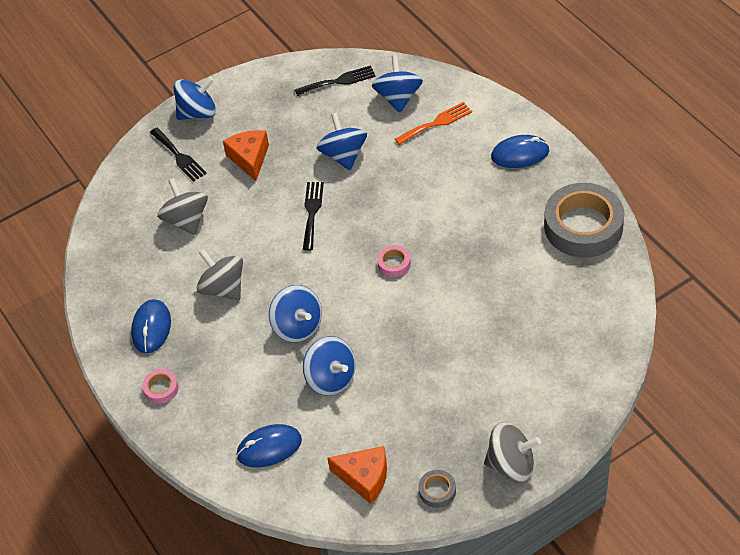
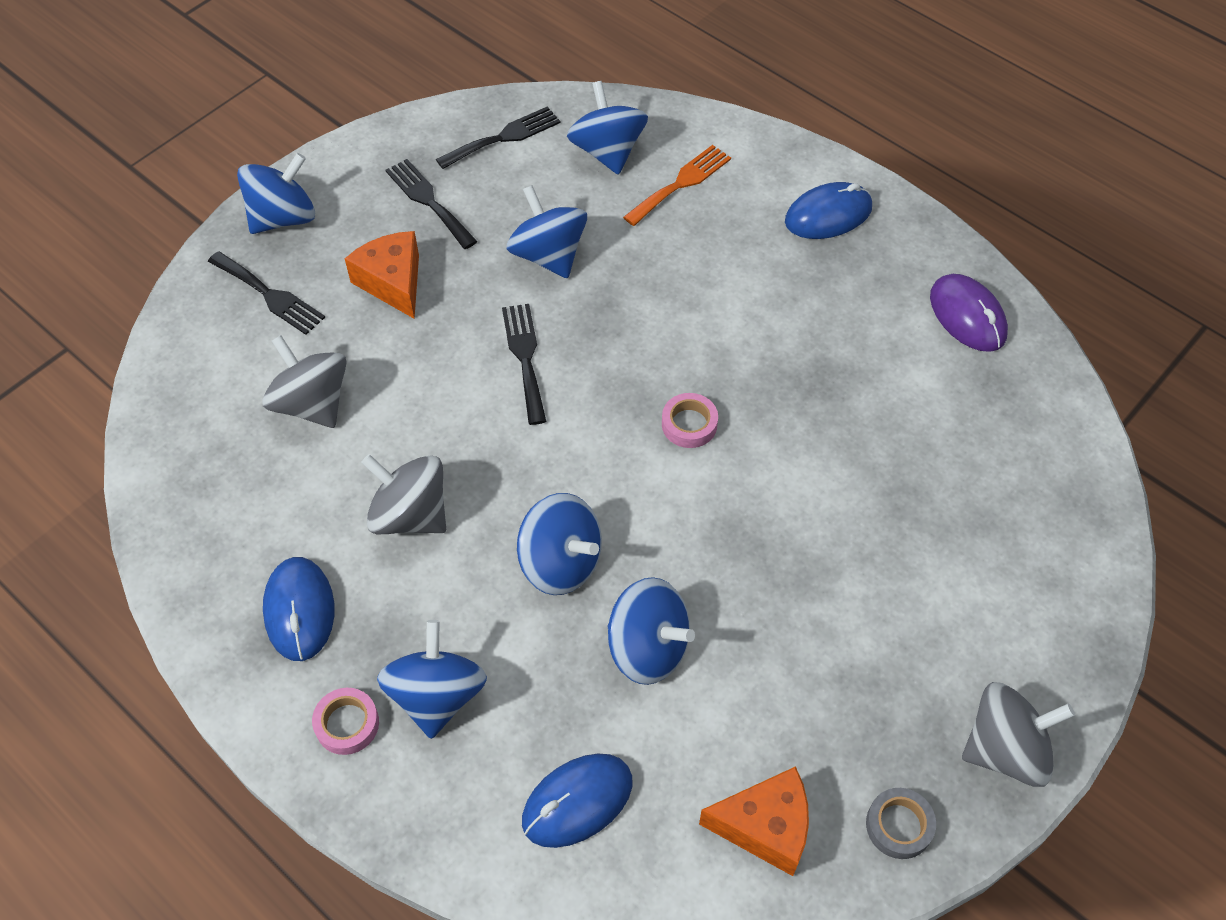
camera: 20 degrees left, 5 degrees up
grey tape [544,183,624,258] -> purple mouse [930,274,1008,352]
none -> blue spinning top [377,620,487,739]
none -> black fork [385,159,478,249]

